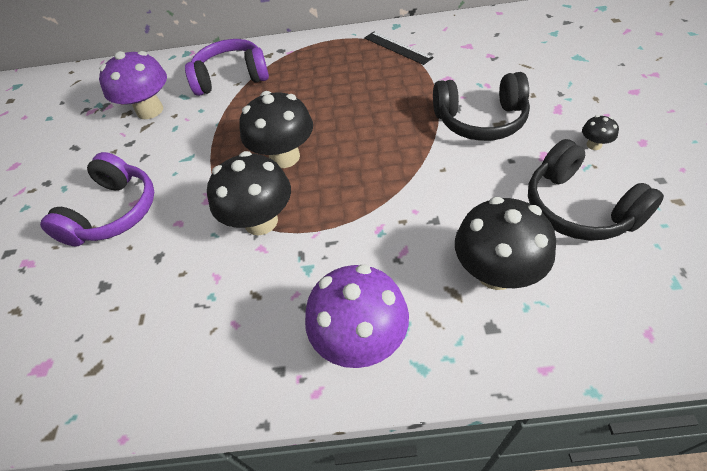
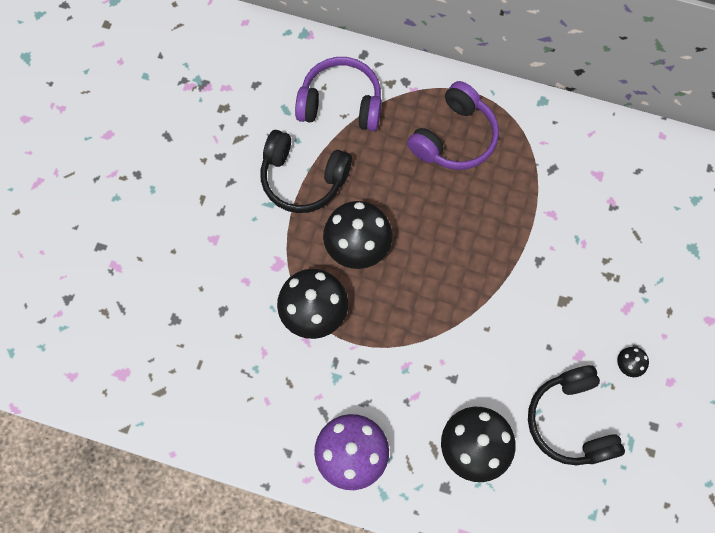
camera: 15 degrees right, 20 degrees up
purple headphones [40,152,154,247] -> purple headphones moved to [407,81,499,170]
purple mushroom [99,51,167,119] -> none
black ruler [364,32,433,65] -> none
black headphones [433,72,530,141] -> black headphones moved to [260,130,352,213]

